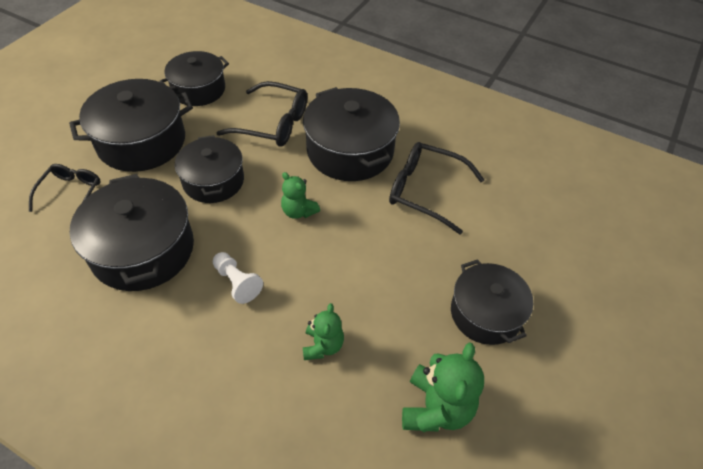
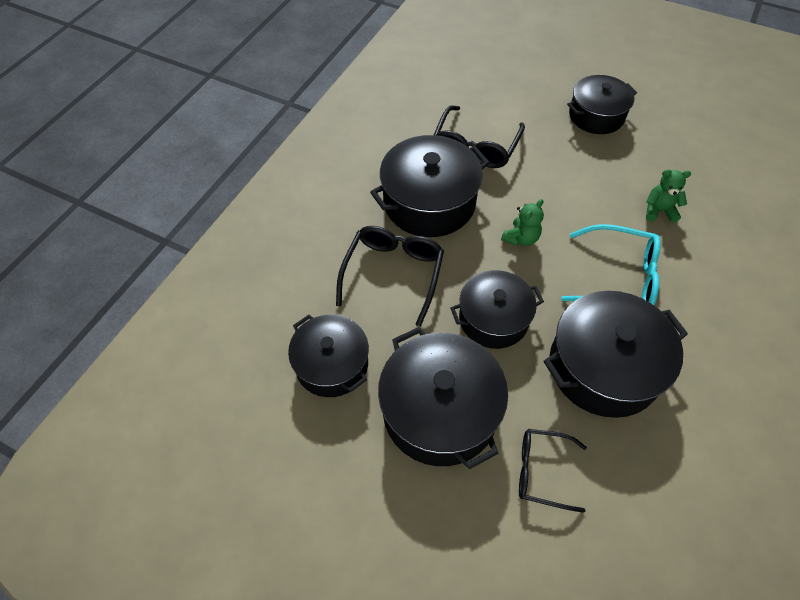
camera: 90 degrees left, 5 degrees up
white pawn [213,252,263,304] -> turquoise glasses [561,224,660,305]
green teddy bear [402,342,484,432] -> none

